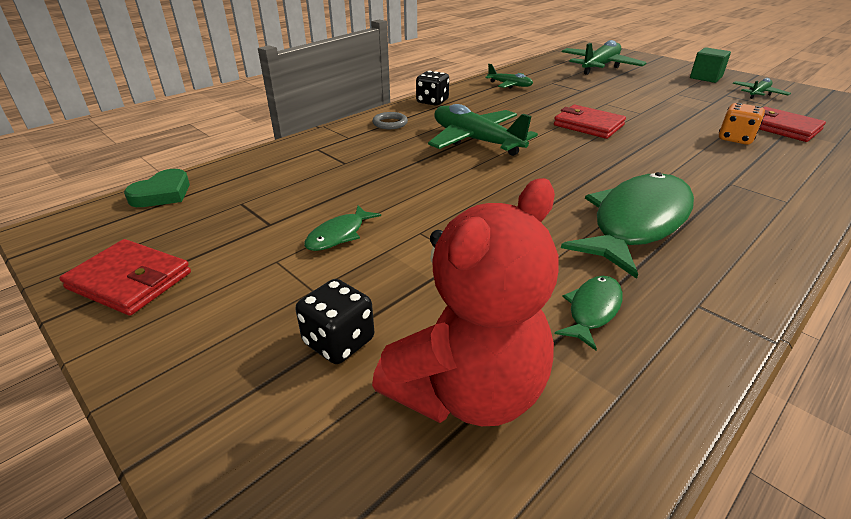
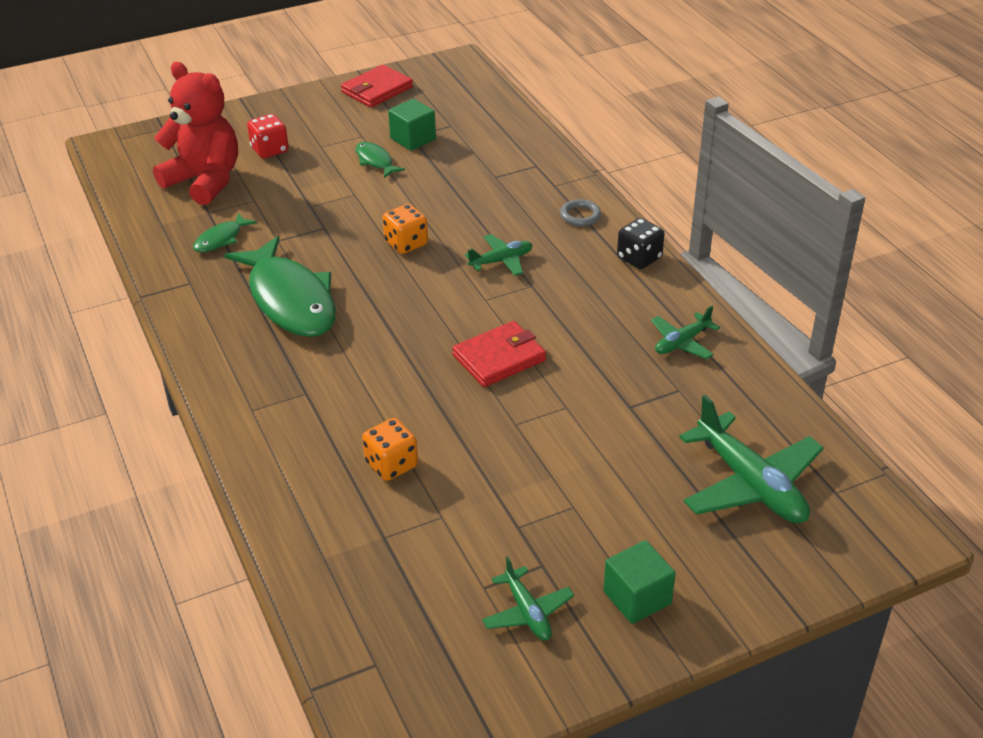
camera: 110 degrees right, 5 degrees up
green heart [124,169,190,207] -> none
black dice [296,279,374,364] -> red dice [247,114,289,158]
red teddy bear [372,178,559,426] -> red teddy bear turned 150 degrees clockwise [153,62,238,205]
green plane [428,104,538,156] -> green plane [465,234,532,276], size x0.54
green fish [555,276,623,350] -> green fish turned 75 degrees clockwise [193,213,257,252]
red wallet [759,107,826,142] -> none
none -> orange dice [383,204,428,254]
none -> green cube [388,99,436,151]

